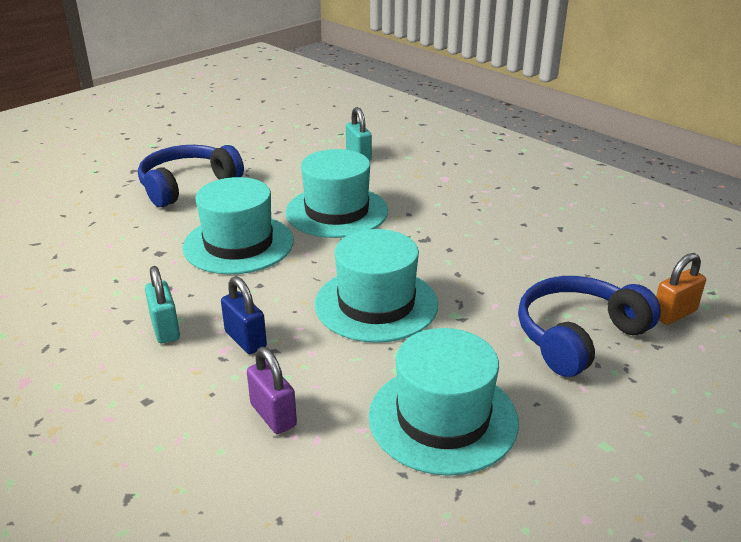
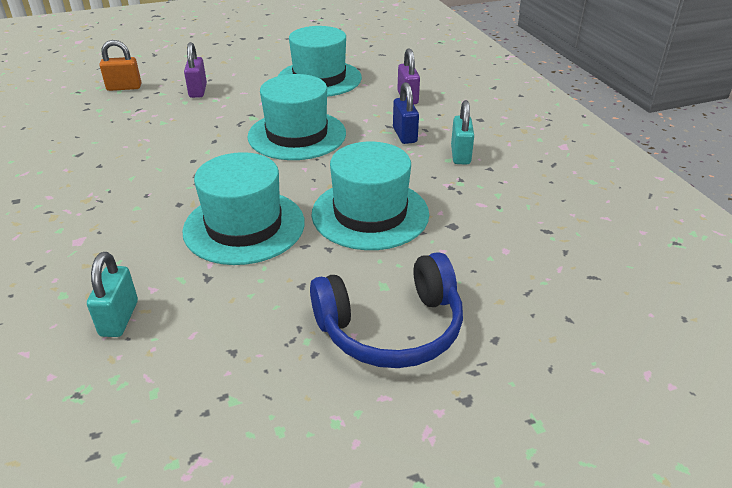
camera: 155 degrees left, 5 degrees up
blue headphones [518,276,661,377] -> purple padlock [184,42,207,98]

